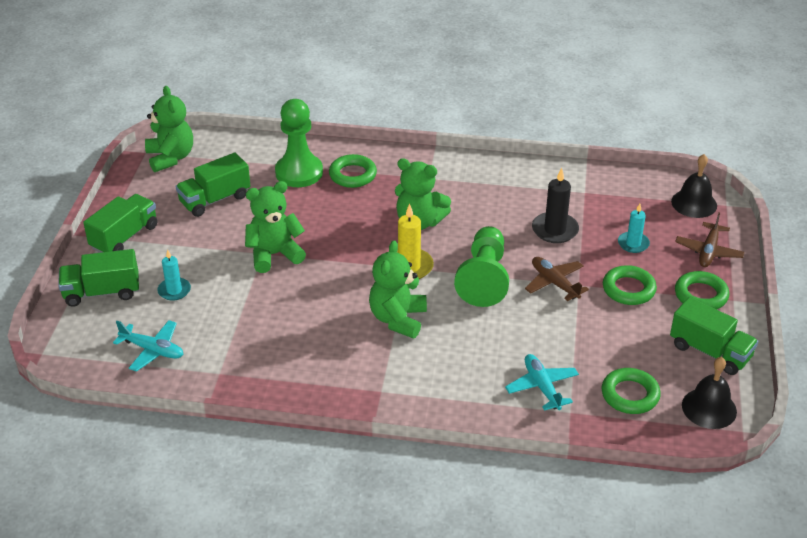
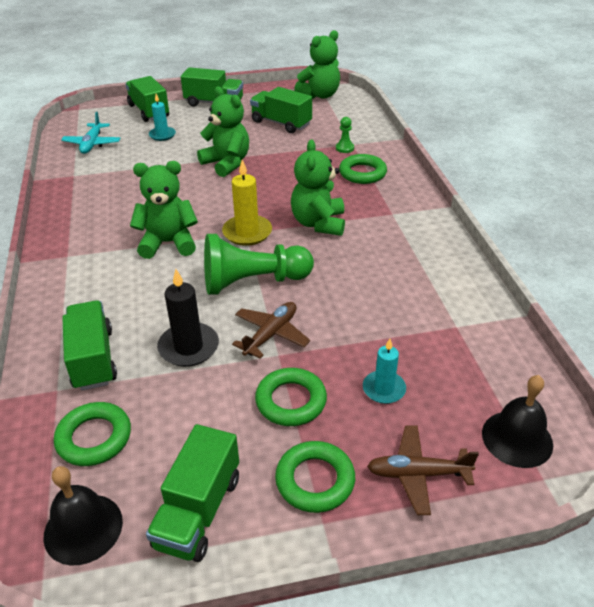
camera: 70 degrees right, 0 degrees up
green pawn [275,99,323,187] -> green pawn [336,117,354,153], size x0.41
turquoise plane [505,354,579,411] -> green truck [62,300,117,391]
black candle [532,168,579,243] -> black candle moved to [157,269,219,367]

